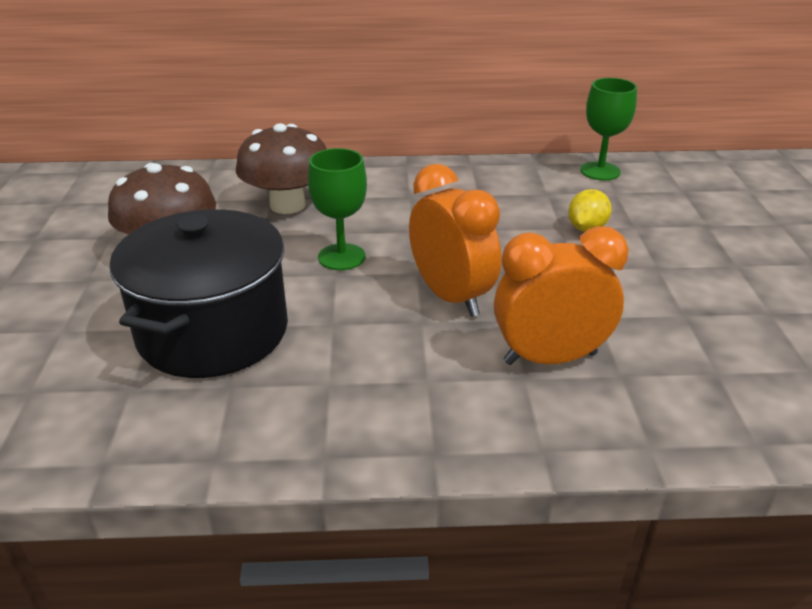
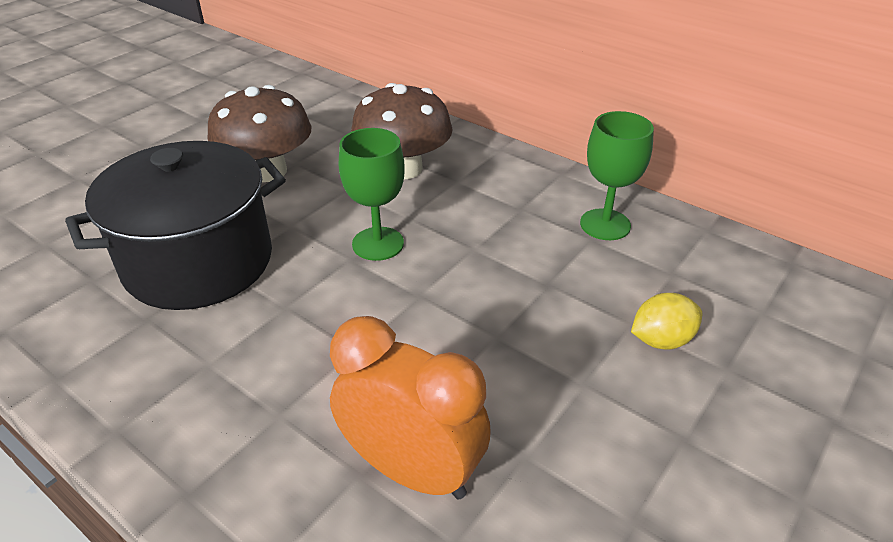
camera: 40 degrees right, 5 degrees up
orange clock [409,164,501,317] -> none
green goblet [580,78,637,180] -> green goblet moved to [580,111,654,240]

